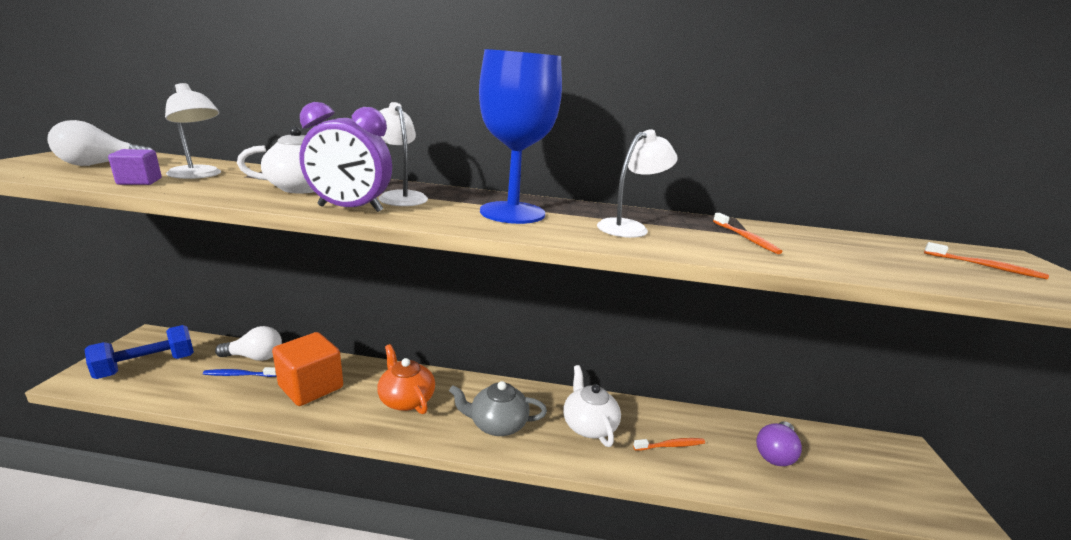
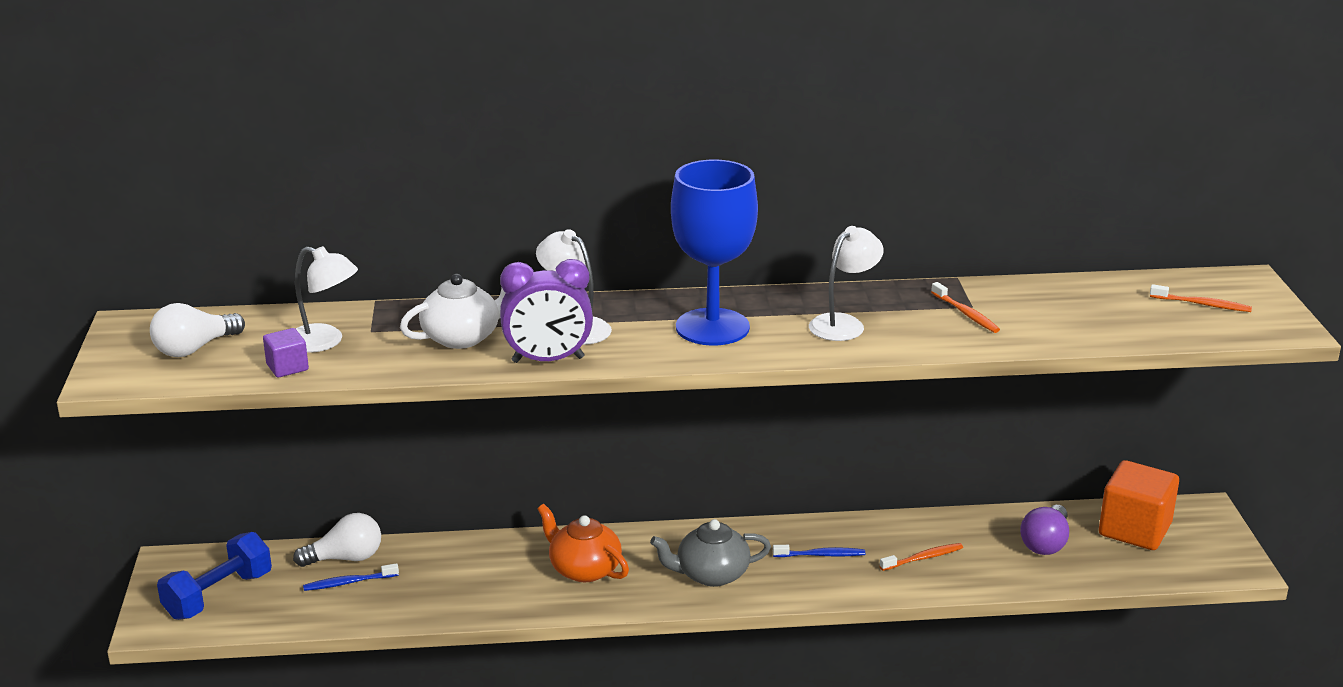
camera: 10 degrees left, 5 degrees up
orange cube [272,332,343,406] -> orange cube moved to [1099,460,1179,550]
white teapot [563,365,621,447] -> blue toothbrush [773,545,865,557]

